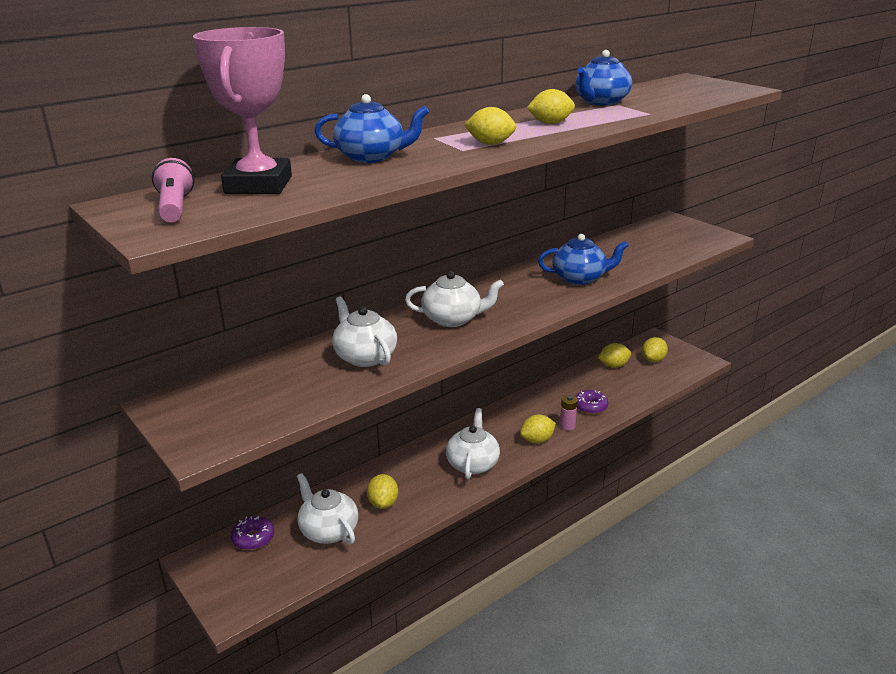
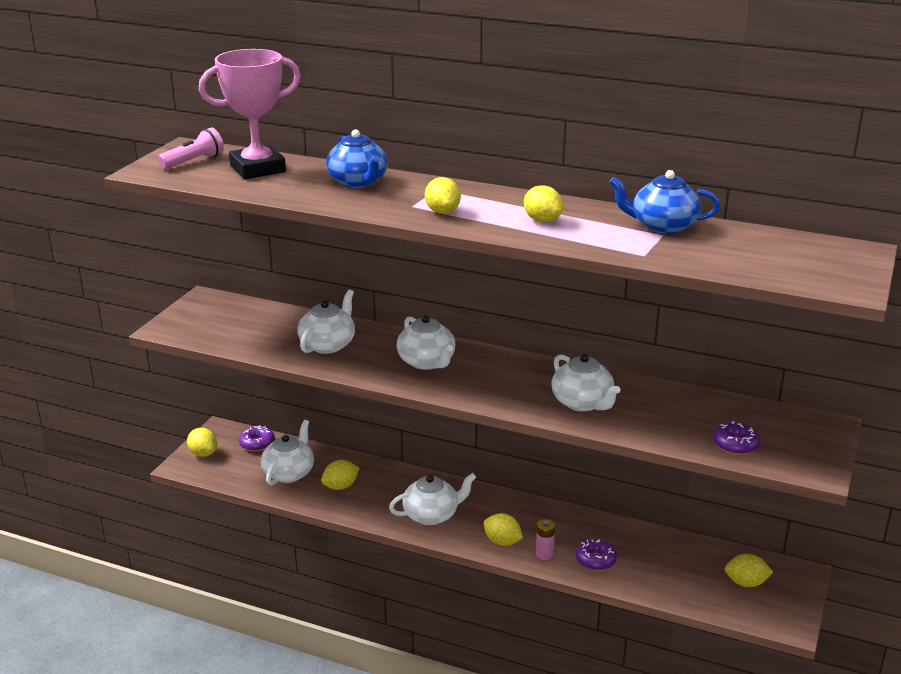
camera: 60 degrees right, 0 degrees up
blue teapot [538,234,629,285] -> white teapot [551,354,620,411]
yellow lemon [598,343,631,368] -> yellow lemon moved to [187,428,217,457]
none -> purple donut [713,421,761,455]

